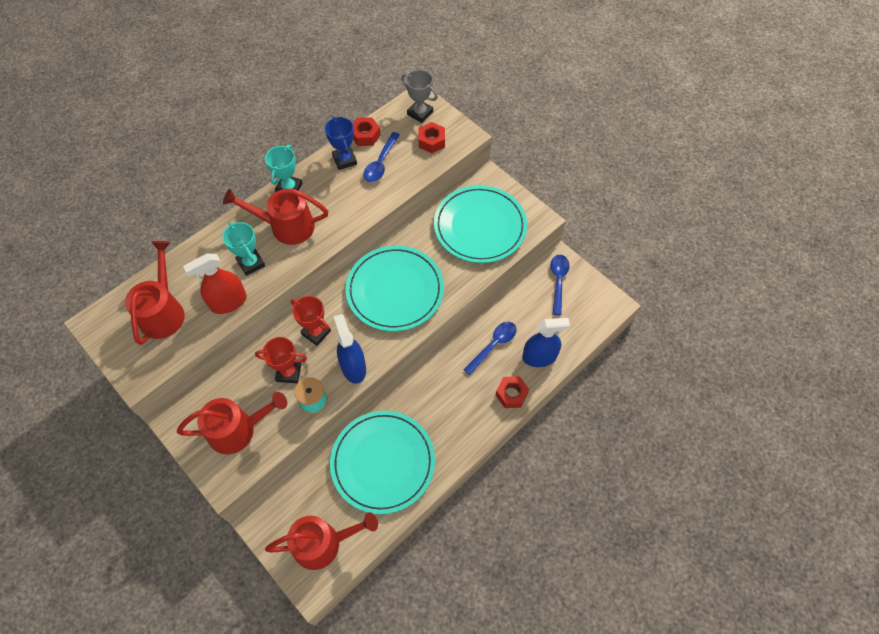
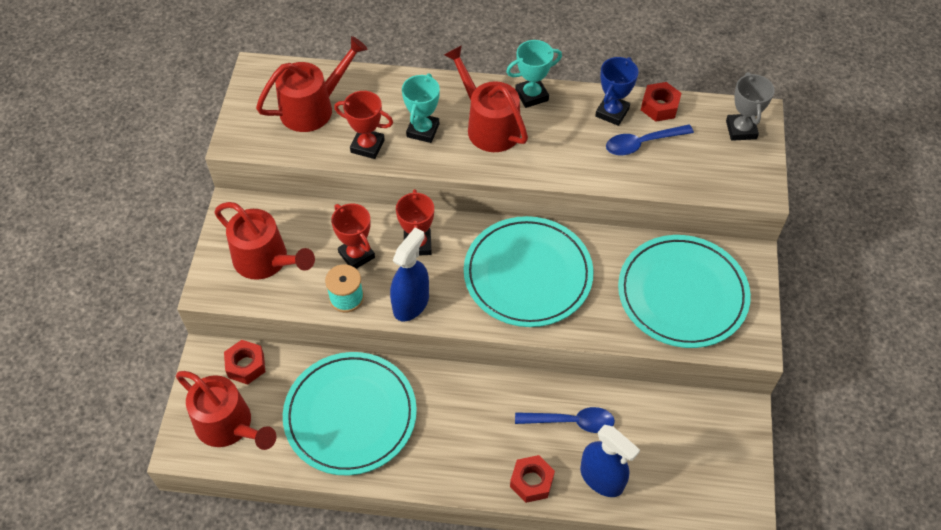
camera: 50 degrees right, 5 degrees down
red spray bottle [183,253,247,314] -> red trophy [334,91,393,159]
red nut [418,122,445,153] -> red nut moved to [224,340,265,385]
blue spoon [550,255,570,315] -> none

